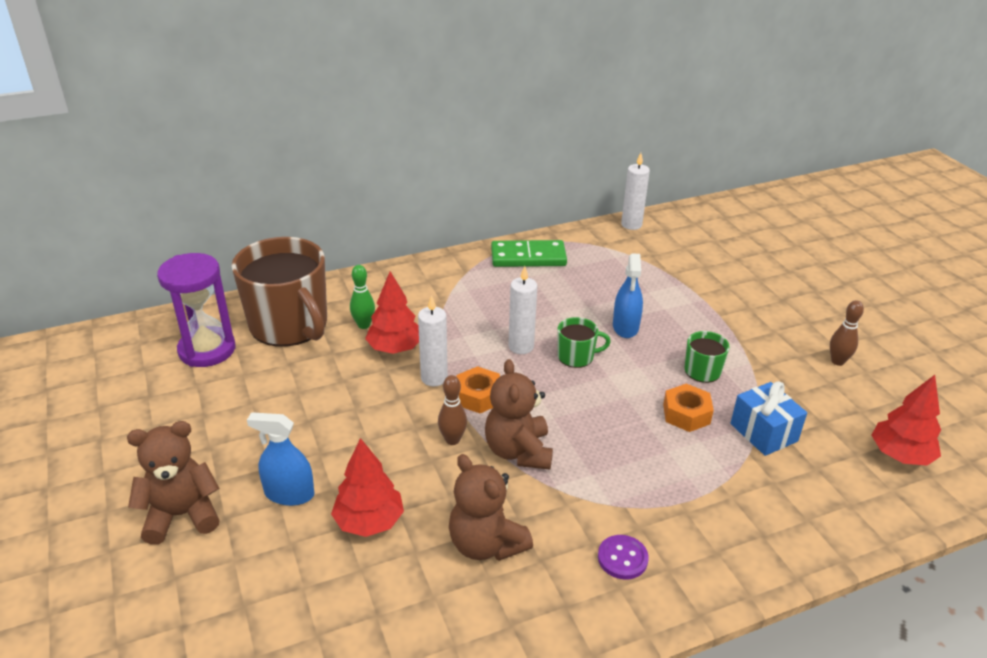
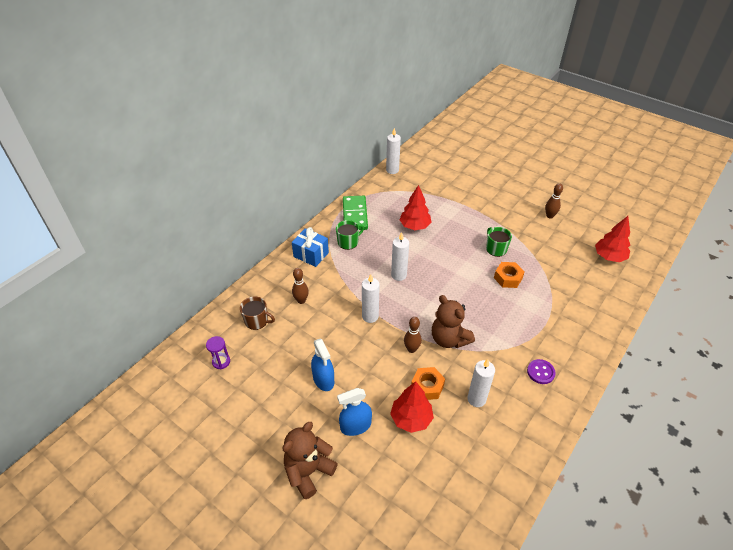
camera: 30 degrees left, 10 degrees up
purple hourglass [157,253,236,367] -> purple hourglass [206,336,230,369], size x0.47
brown mug [231,237,327,347] -> brown mug [240,296,275,330], size x0.44
green bowling pin [350,265,375,329] -> brown bowling pin [292,268,309,304]
red tree [365,271,419,354] -> red tree moved to [399,185,432,230]
brown teddy bear [449,454,533,561] -> white candle [467,359,495,407]
orange nut [457,366,500,413] -> orange nut moved to [411,367,445,400]
green domino [491,240,567,267] -> green domino turned 60 degrees counterclockwise [343,196,368,230]
green mug [558,317,611,368] -> green mug moved to [336,220,364,250]
blue spray bottle [613,253,643,338] -> blue spray bottle moved to [311,338,334,391]
blue gift [730,381,807,456] -> blue gift moved to [292,227,329,267]

